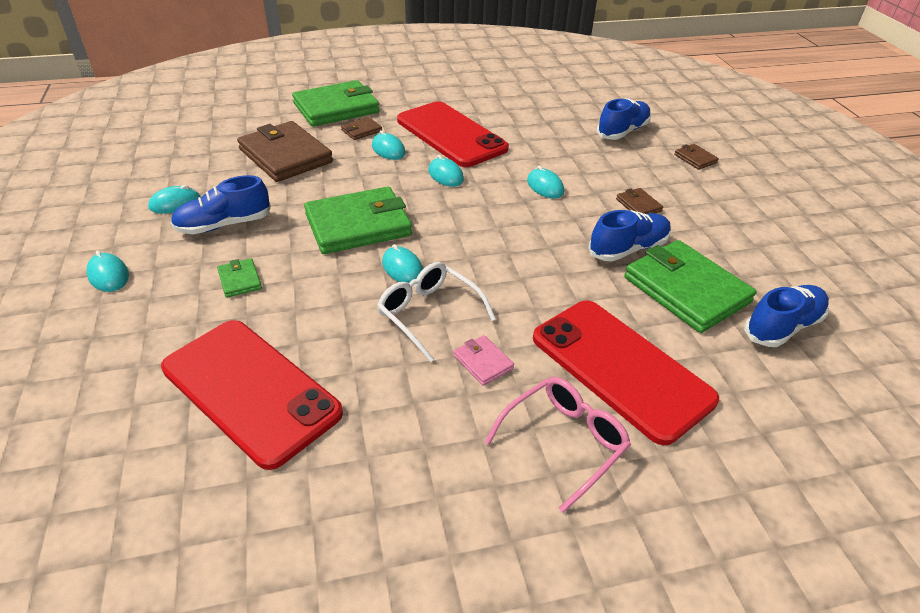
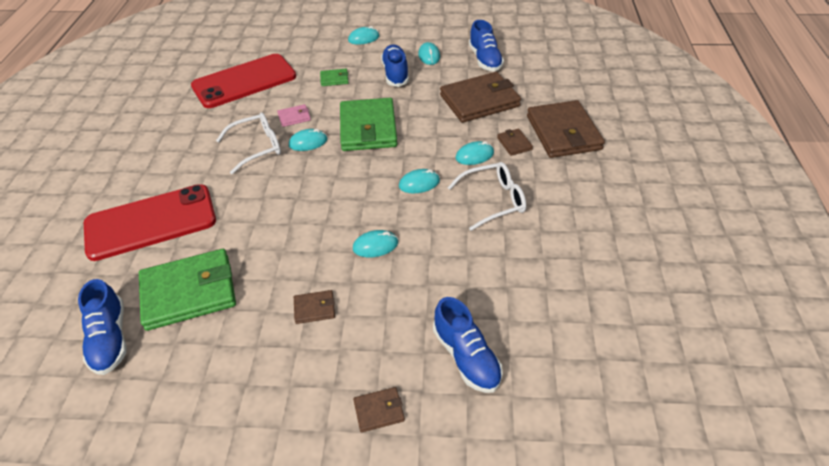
camera: 110 degrees right, 5 degrees up
green wallet [292,80,379,127] -> brown wallet [527,100,605,158]
red phone [397,101,509,167] -> white glasses [447,162,526,231]
pink wallet [453,335,514,386] -> pink wallet moved to [277,104,311,127]
pink glasses [485,377,631,513] -> none
blue shoe [588,210,671,261] -> blue shoe moved to [469,20,504,71]

